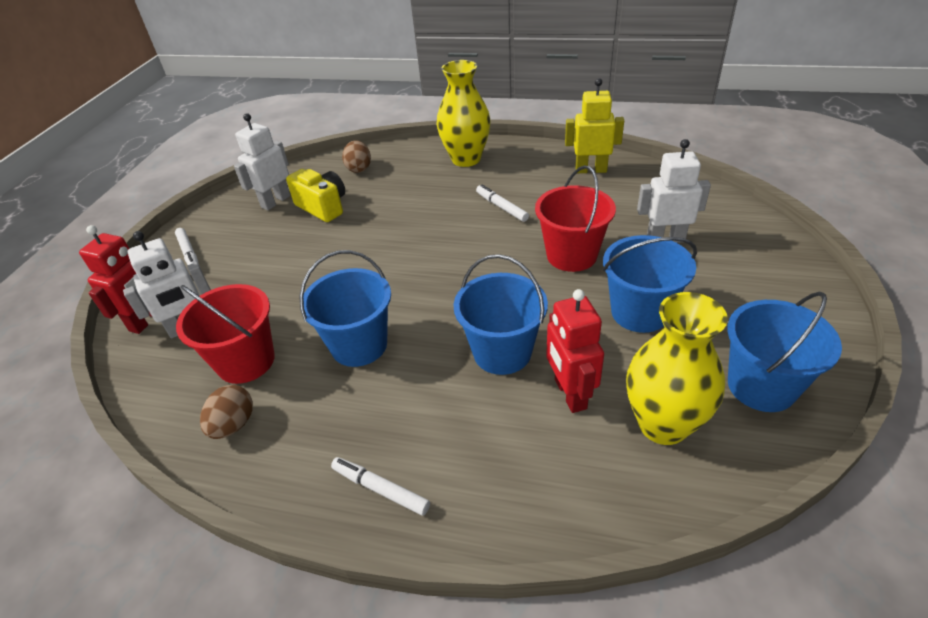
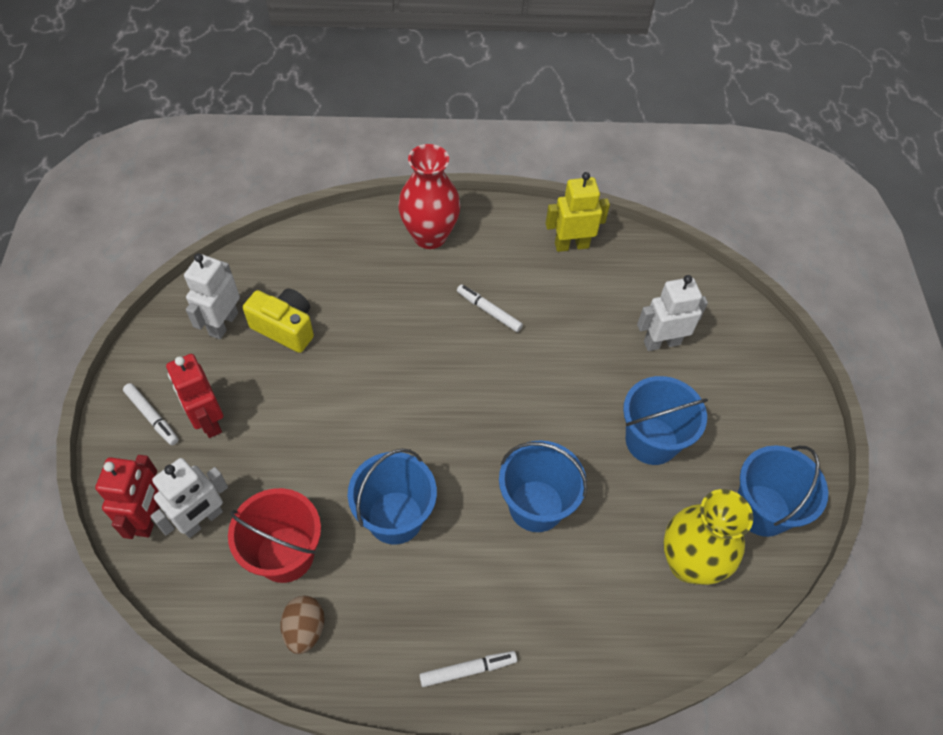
camera: 20 degrees left, 15 degrees up
white marker [331,457,430,516] -> white marker turned 150 degrees clockwise [419,651,517,687]
brown egg [342,140,371,173] -> none
yellow vase [437,60,491,167] -> red vase [398,144,461,249]
red bucket [535,165,616,272] -> none
red robot [546,289,604,413] -> red robot moved to [166,354,223,438]

